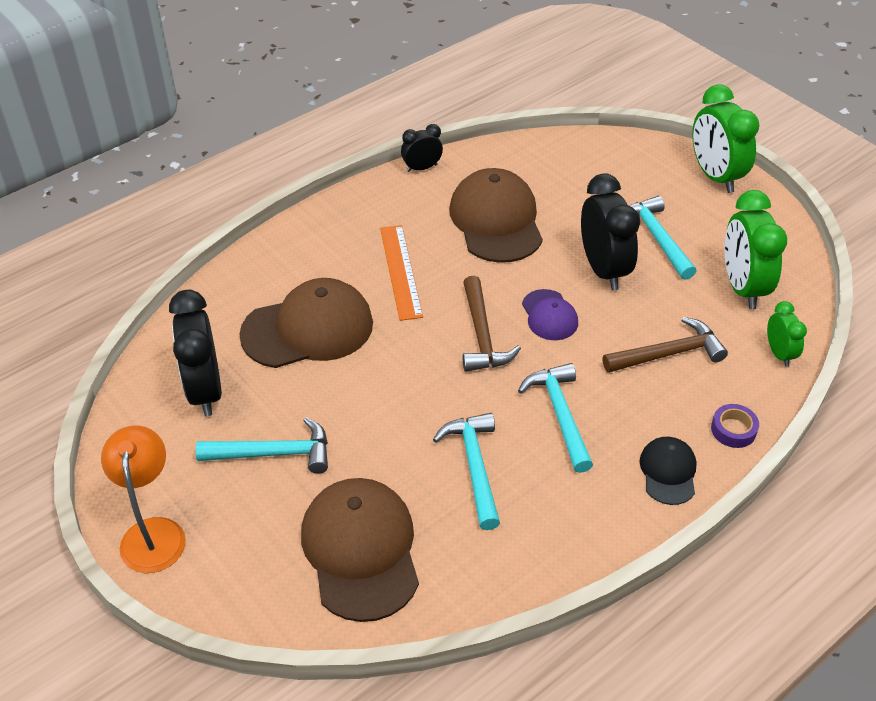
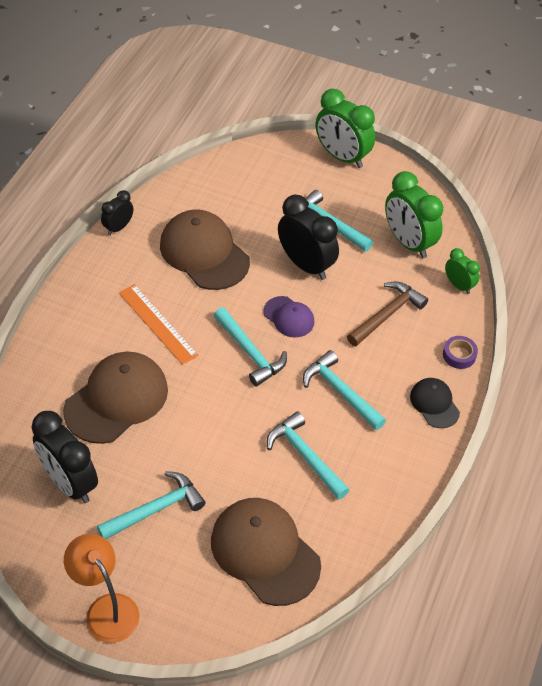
camera: 30 degrees left, 5 degrees up
brown hammer [462,276,521,372] -> turquoise hammer [213,307,287,386]

